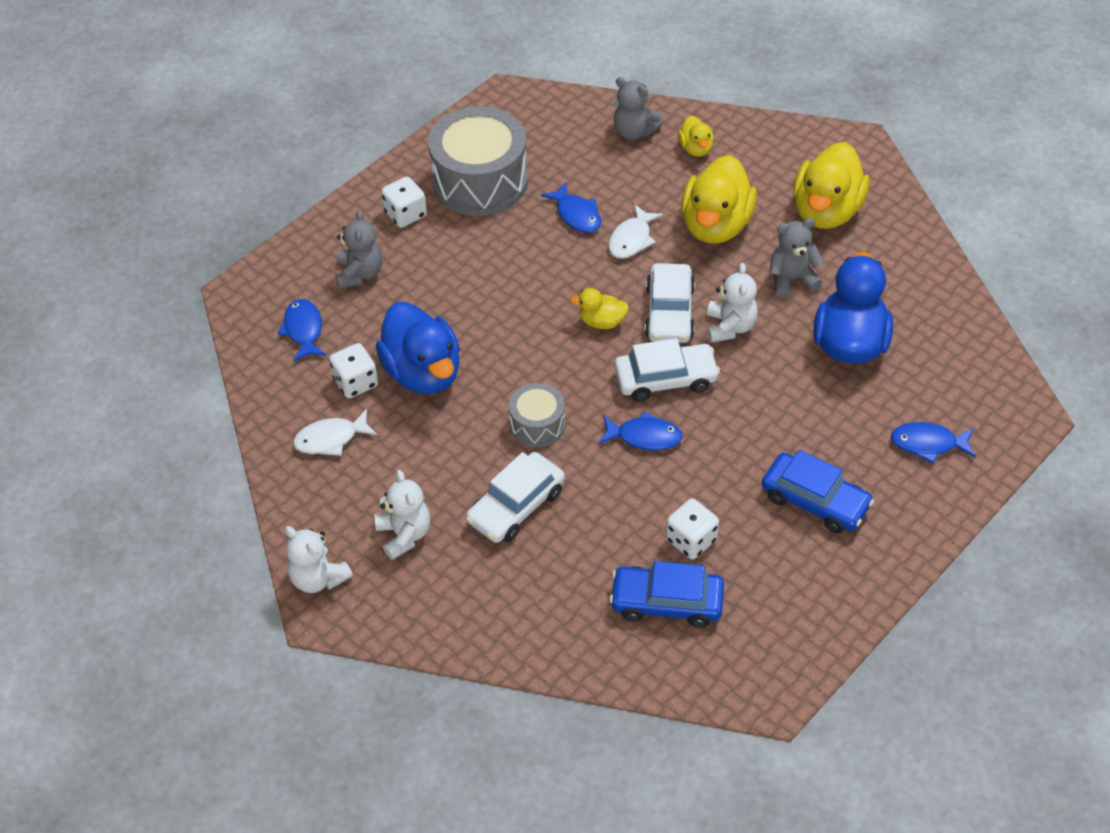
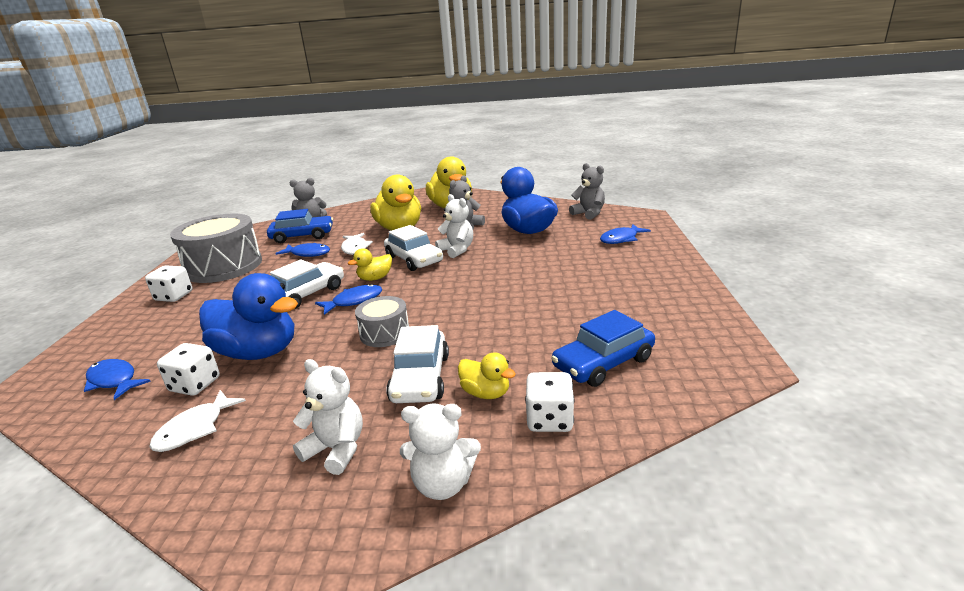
camera: 40 degrees left, 25 degrees down
white teddy bear [285,526,353,593] -> white teddy bear moved to [400,404,481,500]
grey teddy bear [336,210,383,289] -> grey teddy bear moved to [569,163,605,220]
blue fish [599,411,683,451] -> blue fish moved to [315,284,382,315]
white car [615,339,720,402] -> white car moved to [270,259,344,309]
white dice [666,499,719,559] -> white dice moved to [525,372,574,432]
yellow duck [678,116,714,157] -> yellow duck moved to [458,352,516,399]
blue car [762,450,874,533] -> blue car moved to [267,209,333,243]

